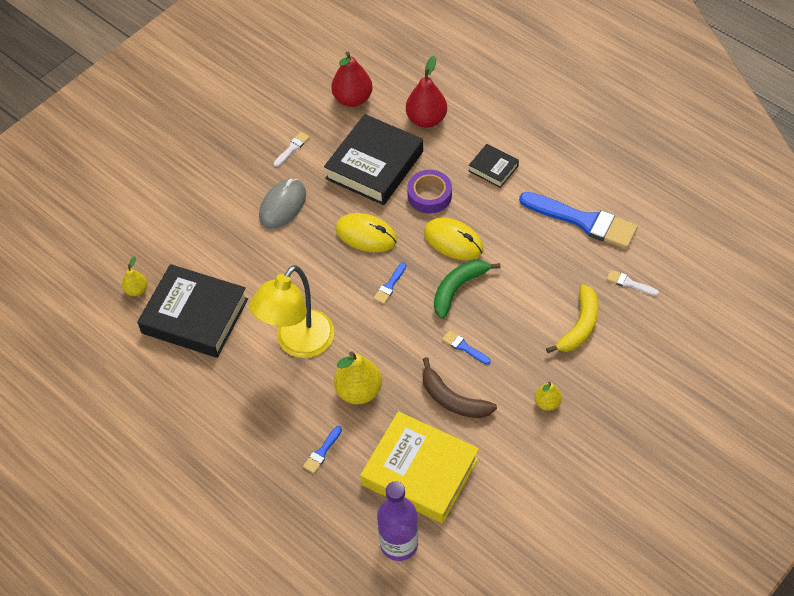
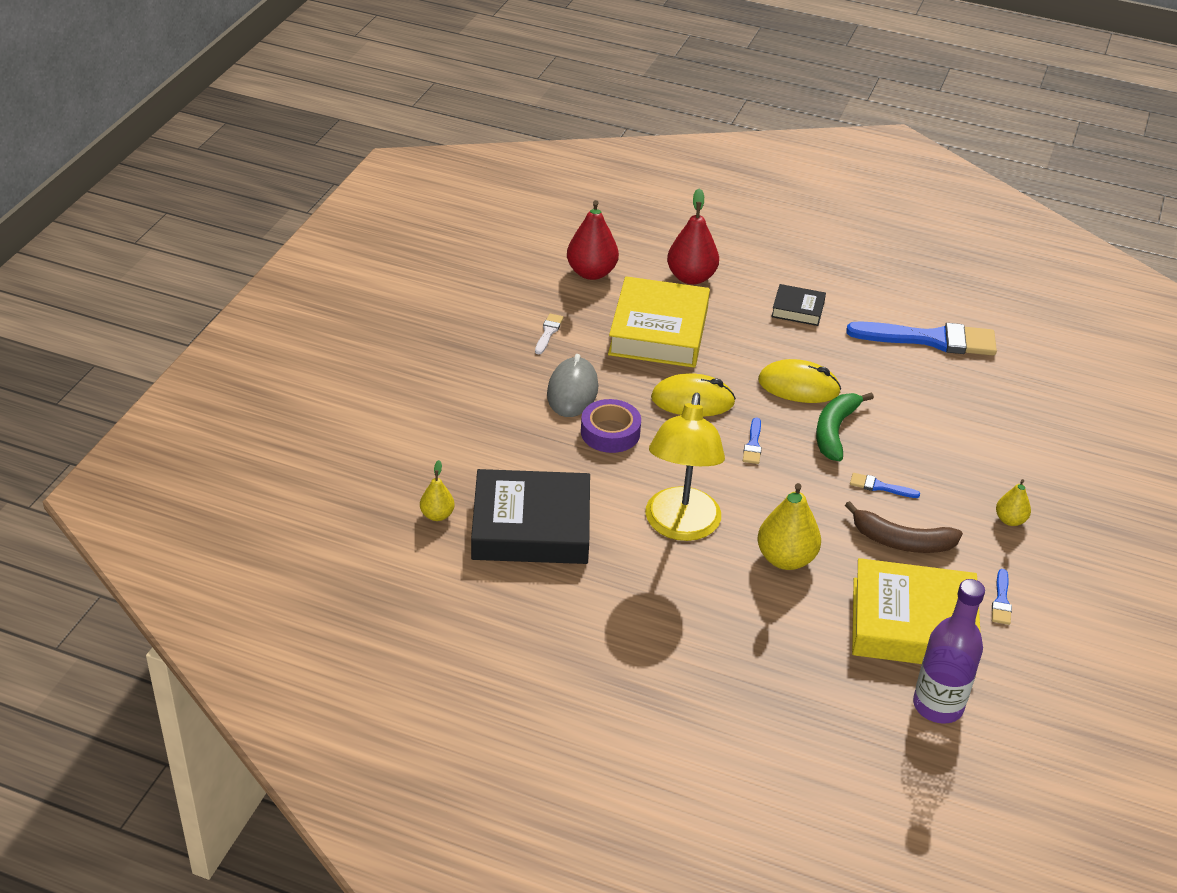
camera: 25 degrees left, 15 degrees down
blue brush [303,426,342,474] -> blue brush moved to [992,569,1012,625]
black book [324,114,423,205] -> yellow book [608,276,710,368]
purple tape [407,170,452,214] -> purple tape moved to [581,399,641,453]
yellow banana [546,284,599,353] -> none
white brush [606,270,659,296] -> none

